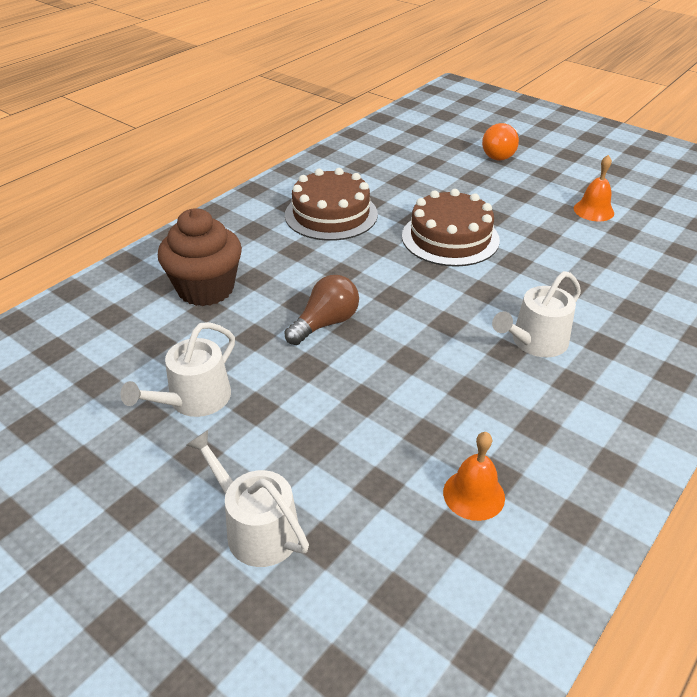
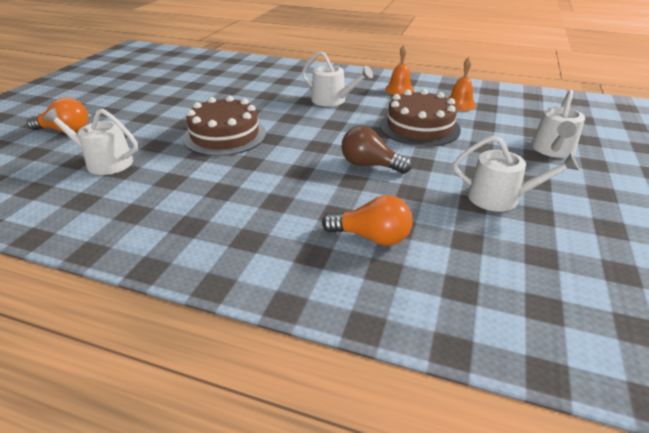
camera: 110 degrees left, 5 degrees down
brown cupcake [158,208,242,306] -> orange light bulb [322,195,413,246]
brown cake [285,168,378,241] -> brown cake moved to [380,89,461,147]
orange bell [574,155,614,221] -> orange bell moved to [385,45,414,95]
none -> white watering can [43,108,138,175]

